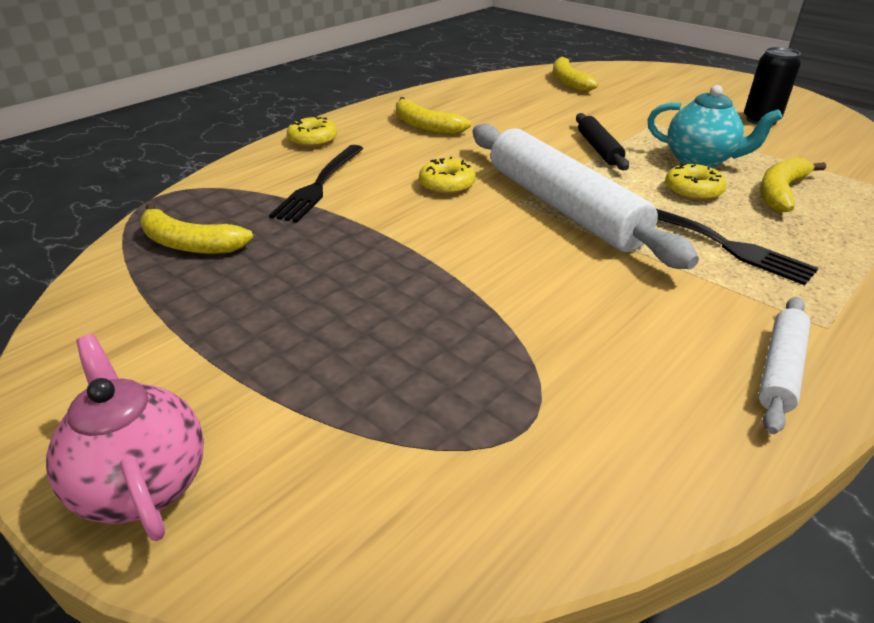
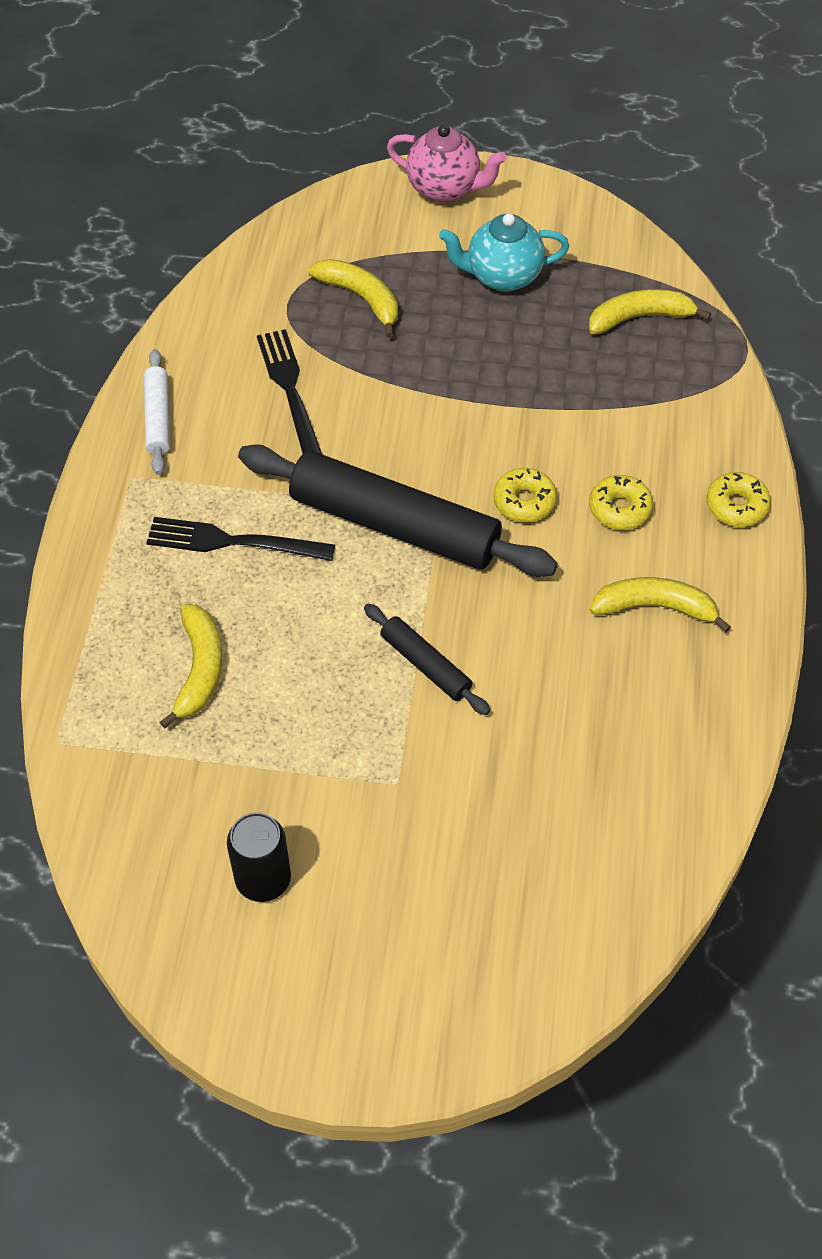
camera: 145 degrees right, 20 degrees up
black fork [269,145,364,223] -> black fork moved to [257,329,322,454]
white rolling pin [473,124,699,269] -> black rolling pin [238,444,558,577]
yellow banana [553,57,598,92] -> yellow banana moved to [308,259,398,338]
turquoise teapot [647,85,782,168] -> turquoise teapot moved to [439,213,569,292]
yellow donut [665,163,726,201] -> yellow donut moved to [589,475,653,530]

